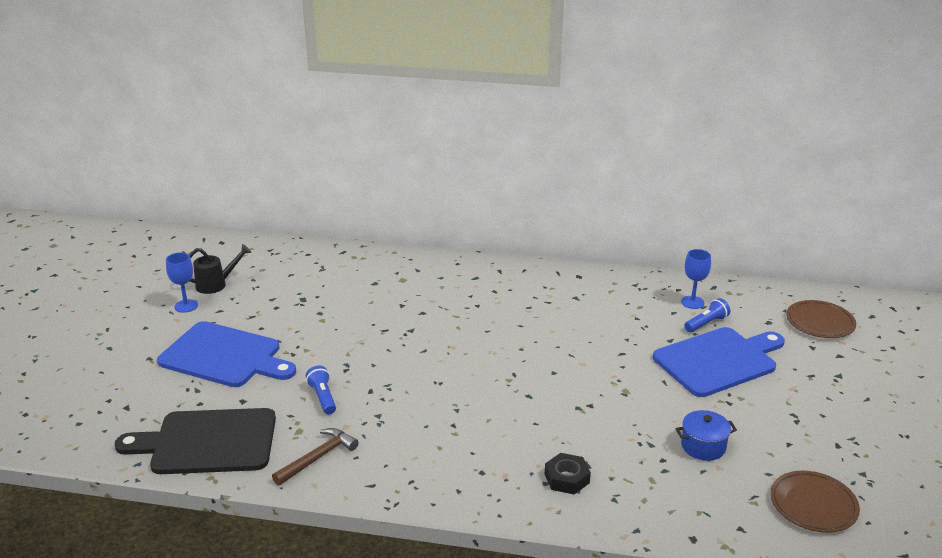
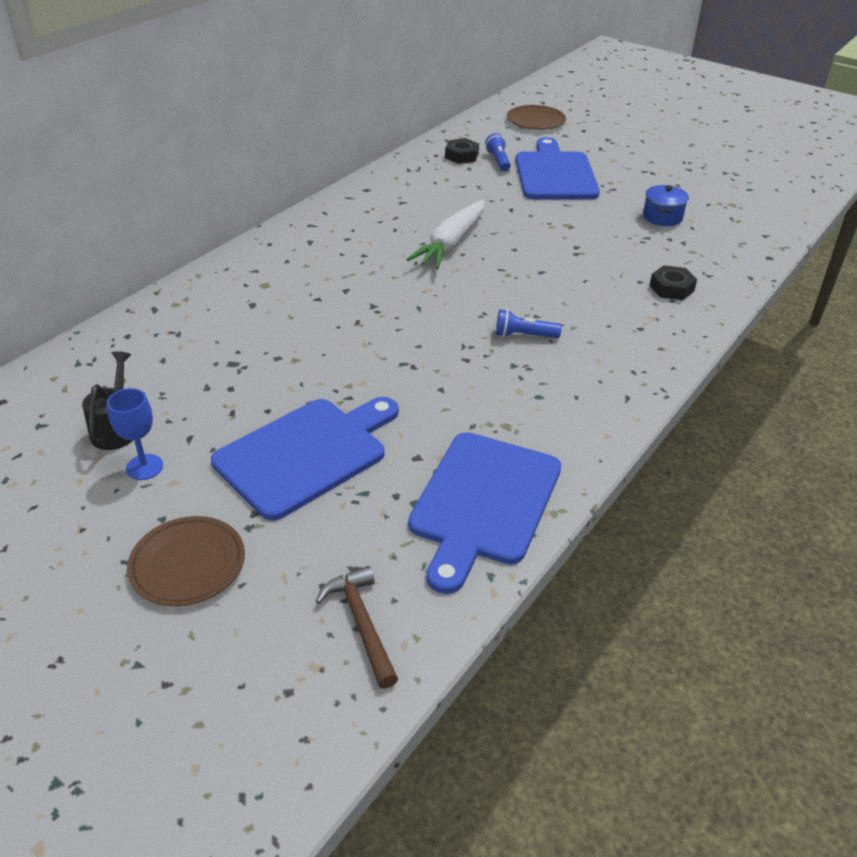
camera: 65 degrees left, 10 degrees up
black cutting board [115,408,276,474] -> blue cutting board [408,432,561,594]
brown hammer [272,428,359,486] -> brown hammer moved to [316,566,398,689]
blue flashlight [306,366,336,415] -> blue flashlight moved to [496,309,562,338]
blue goblet [681,249,711,309] -> black nut [445,138,479,164]
brown plate [770,471,860,533] -> brown plate moved to [127,516,245,606]
none -> white carrot [406,200,484,269]

